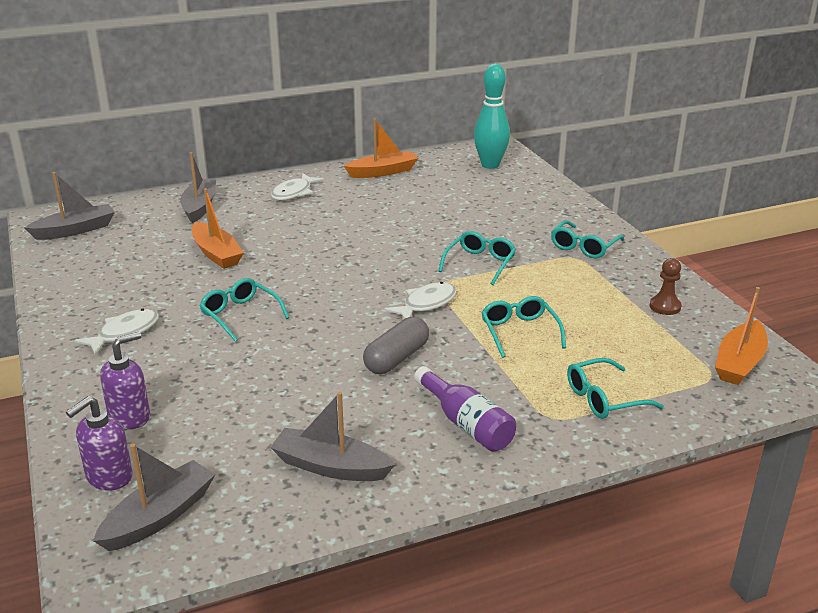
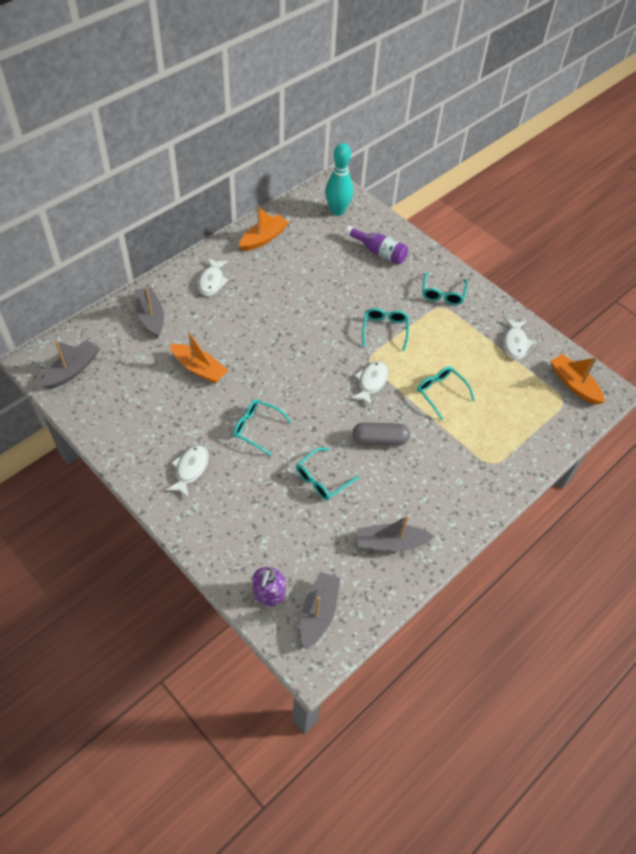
camera: 25 degrees left, 25 degrees up
purple soap dispenser [100,332,150,429] -> none
grey capsule [363,317,429,374] -> grey capsule turned 75 degrees clockwise [352,422,410,446]
purple bottle [414,366,516,452] -> purple bottle moved to [345,226,408,264]
turquoise glasses [567,358,664,419] -> turquoise glasses moved to [296,448,359,500]
brown pawn [649,258,682,315] -> white fish [503,318,534,359]
orange boat [715,287,768,385] -> orange boat turned 135 degrees clockwise [550,354,605,405]

